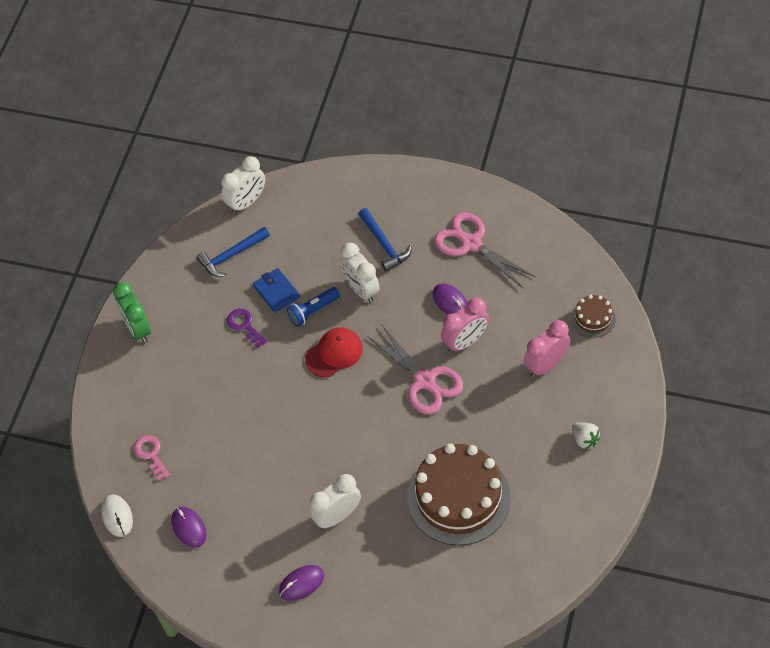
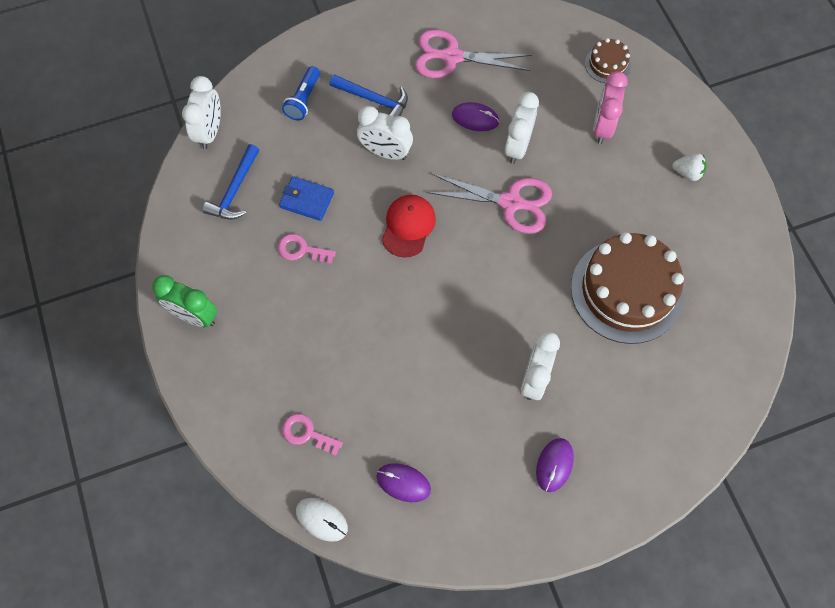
camera: 40 degrees left, 10 degrees up
purple key [227,309,267,348] -> pink key [278,234,336,264]
blue flashlight [287,287,340,327] -> blue flashlight moved to [282,66,320,121]
pink clock [441,298,489,353] -> white clock [505,92,539,164]

